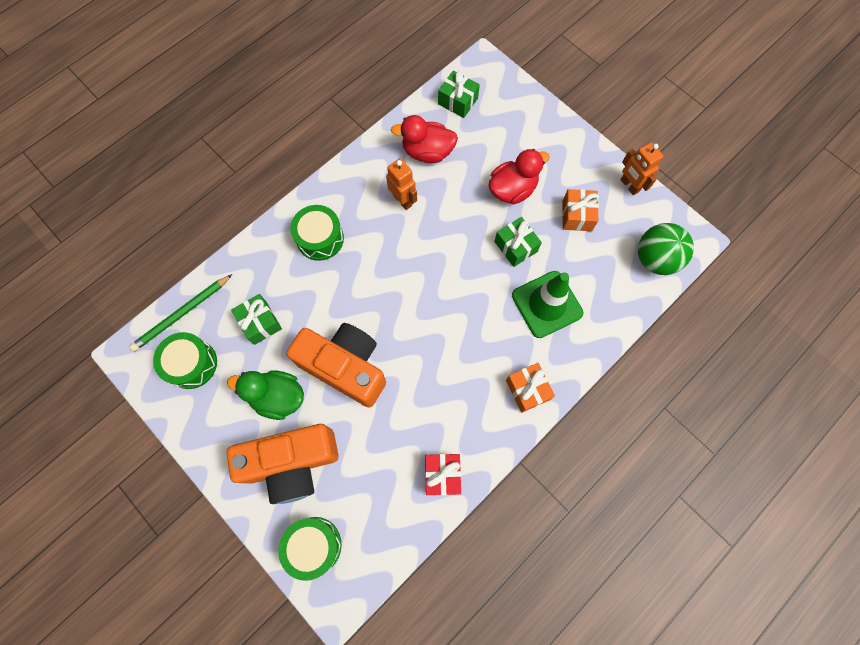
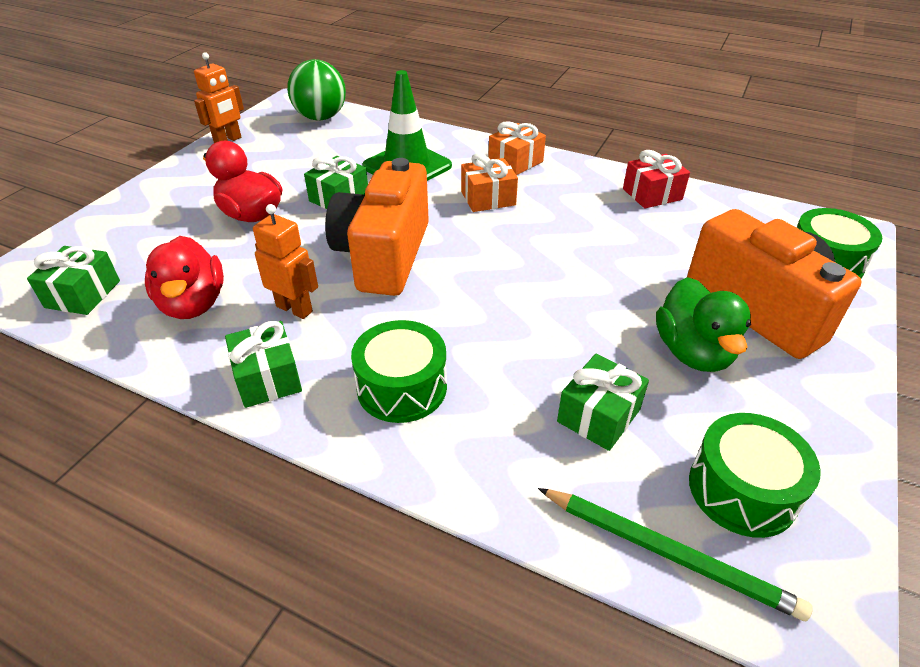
camera: 110 degrees left, 30 degrees down
orange camera [286,323,386,408] -> orange camera moved to [325,158,429,296]
orange robot [386,158,417,210] -> orange robot turned 90 degrees clockwise [253,204,318,319]
orange gift [562,189,599,231] -> orange gift moved to [461,153,518,212]
none -> green gift [225,321,302,408]

